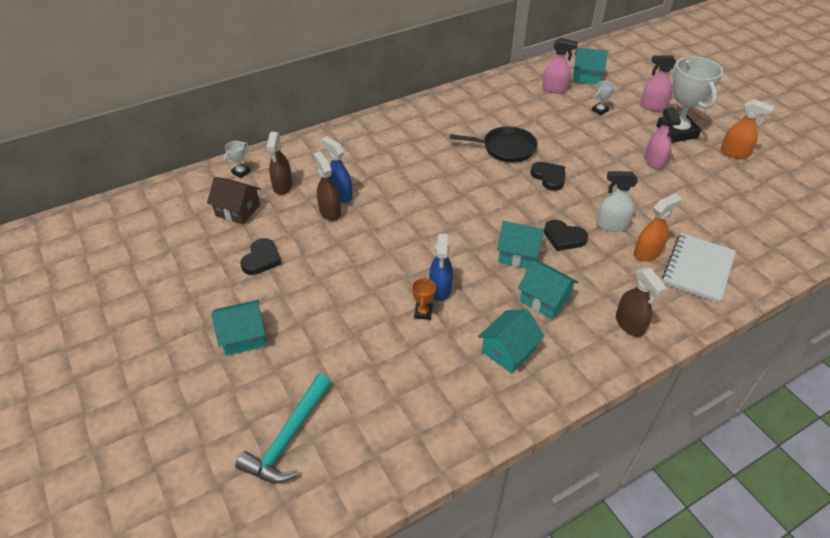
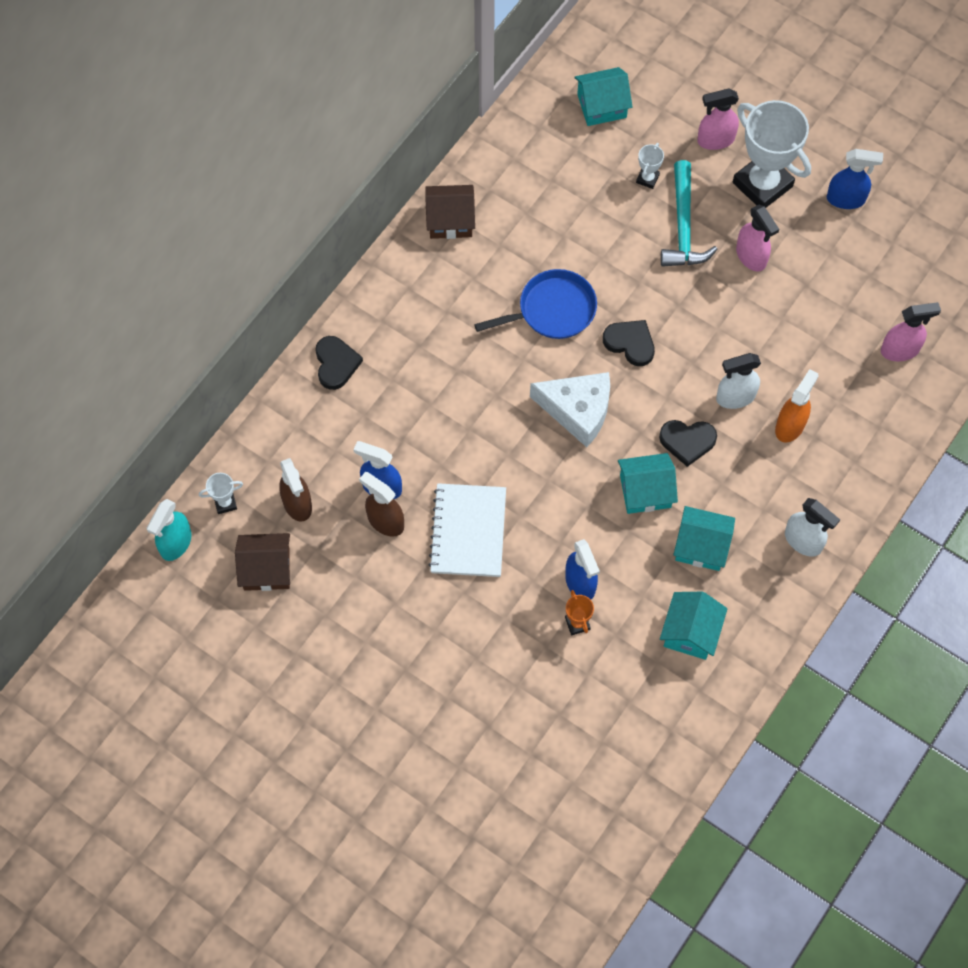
camera: 25 degrees left, 20 degrees up
turquoise house [211,300,266,356] -> none
white trophy [224,141,251,178] -> white trophy turned 60 degrees clockwise [199,473,243,514]
turquoise hammer [235,374,332,483] -> turquoise hammer moved to [661,160,717,267]
black heart [240,238,281,275] -> black heart moved to [315,336,363,390]
black pan [450,126,538,162] -> blue pan [474,269,597,339]
pink spray bottle [542,38,578,93] -> pink spray bottle moved to [881,302,941,361]
brown spray bottle [616,268,667,337] -> white spray bottle [785,498,840,557]
white notebook [662,233,736,303] -> white notebook moved to [428,483,506,577]
orange spray bottle [721,99,774,159] -> blue spray bottle [827,149,883,209]
none -> turquoise spray bottle [147,499,192,561]
none -> brown house [425,185,475,239]
none -> white cheese [530,372,610,447]

